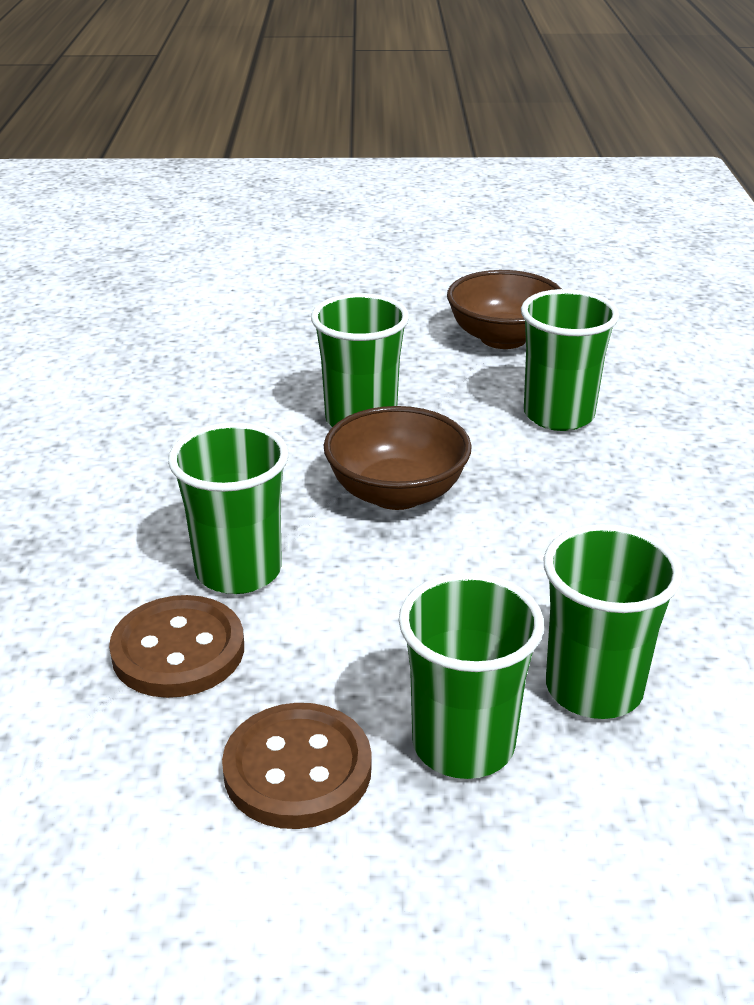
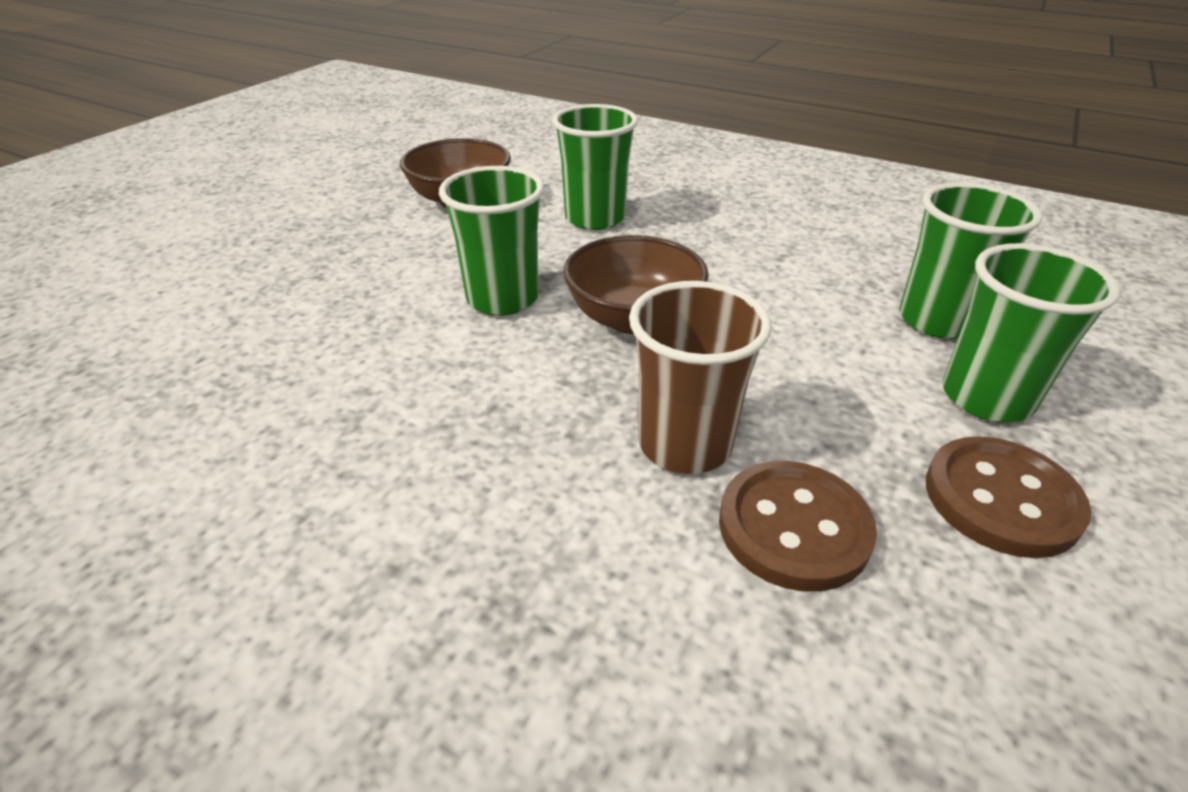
camera: 60 degrees left, 5 degrees up
green cup [168,422,289,594] -> brown cup [629,281,771,474]

